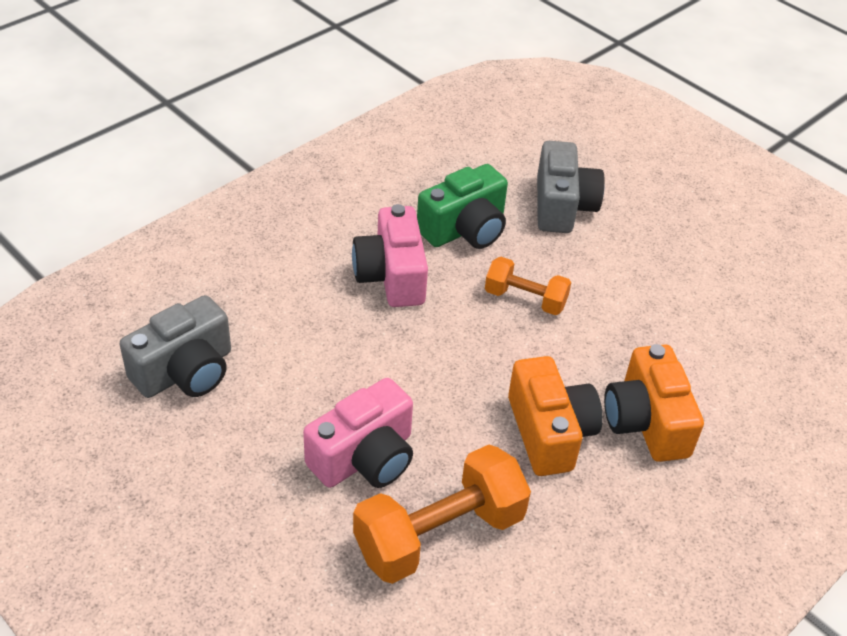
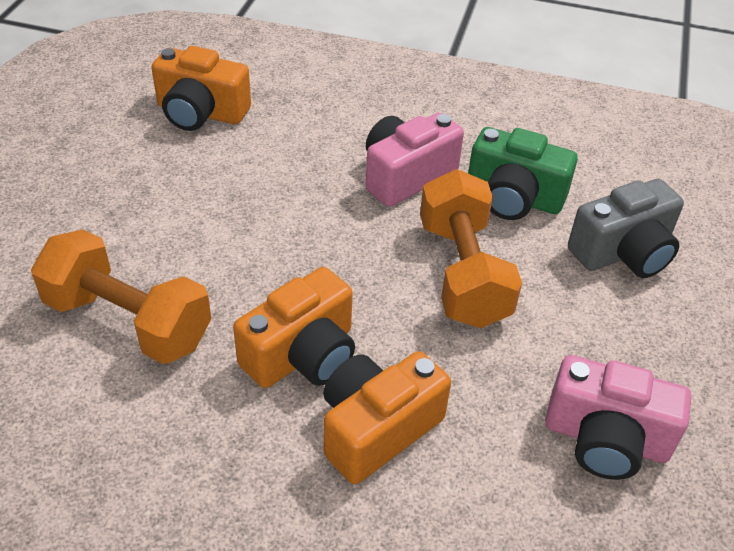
camera: 60 degrees right, 0 degrees up
grey camera [119,295,231,398] -> orange camera [152,46,251,131]
pink camera [303,378,413,488] -> pink camera moved to [545,355,691,480]
orange dumbbell [485,257,571,315] -> orange dumbbell [420,169,522,328], size x1.71

